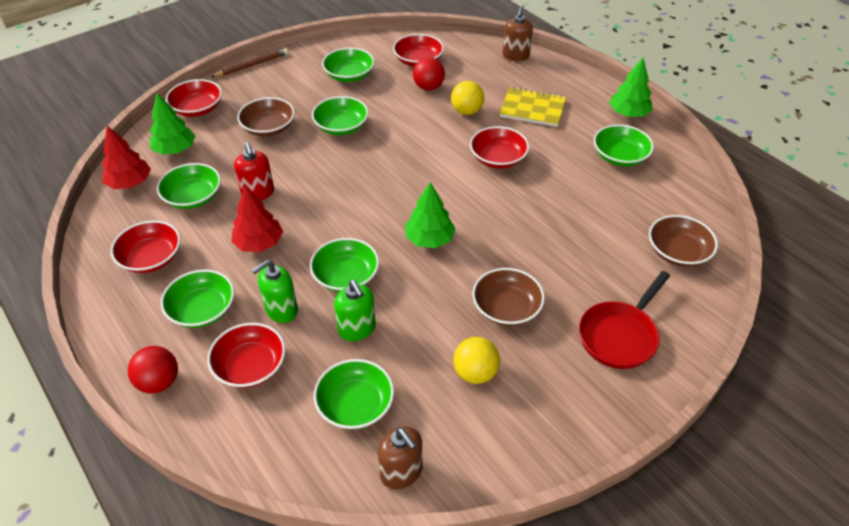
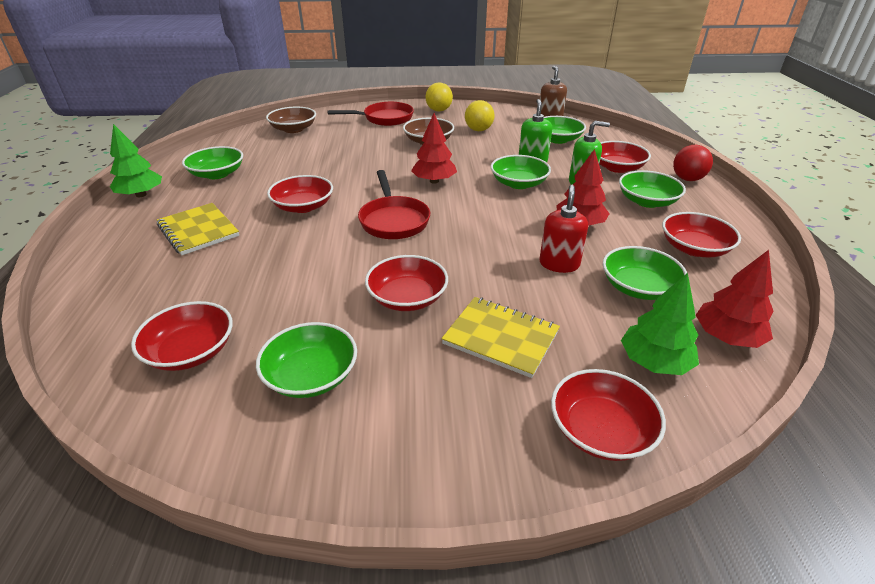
camera: 145 degrees left, 10 degrees down
brown pencil [211,48,289,77] -> none
brown bowl [237,97,295,136] -> yellow notebook [441,297,560,378]
green bowl [312,96,369,135] -> red bowl [365,255,448,311]
green tree [405,182,456,248] -> red tree [411,113,457,184]
red ball [413,57,445,91] -> none
yellow ball [451,81,484,115] -> yellow ball moved to [425,82,453,111]
brown soap dispenser [503,7,533,61] -> none
none -> red pan [358,170,430,239]

